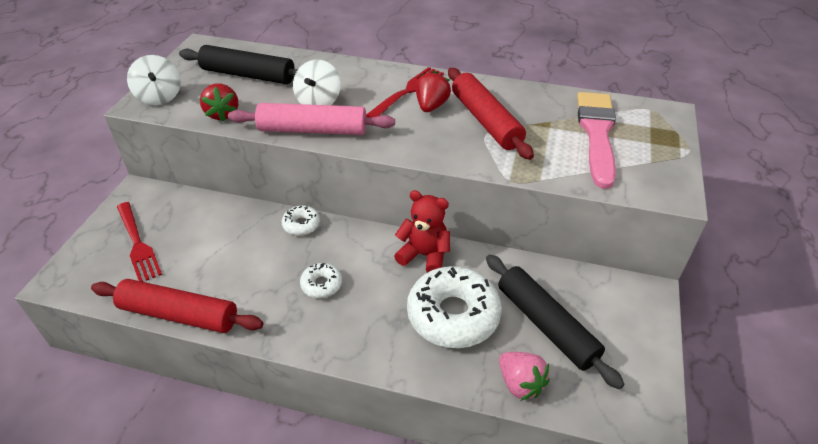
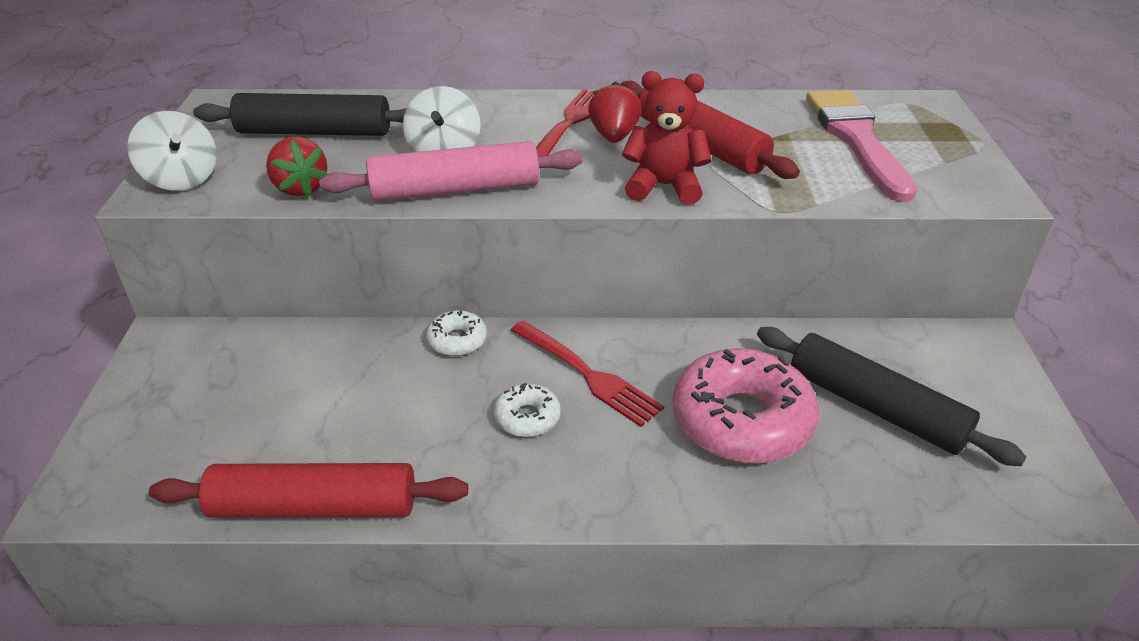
camera: 15 degrees left, 5 degrees down
red fork [117,202,162,282] -> red fork moved to [511,321,664,427]
red teddy bear [394,190,450,273] -> red teddy bear moved to [622,71,712,205]
white donut [407,266,502,348] -> pink donut [673,348,819,464]
pink strawberry [499,352,550,401] -> none

